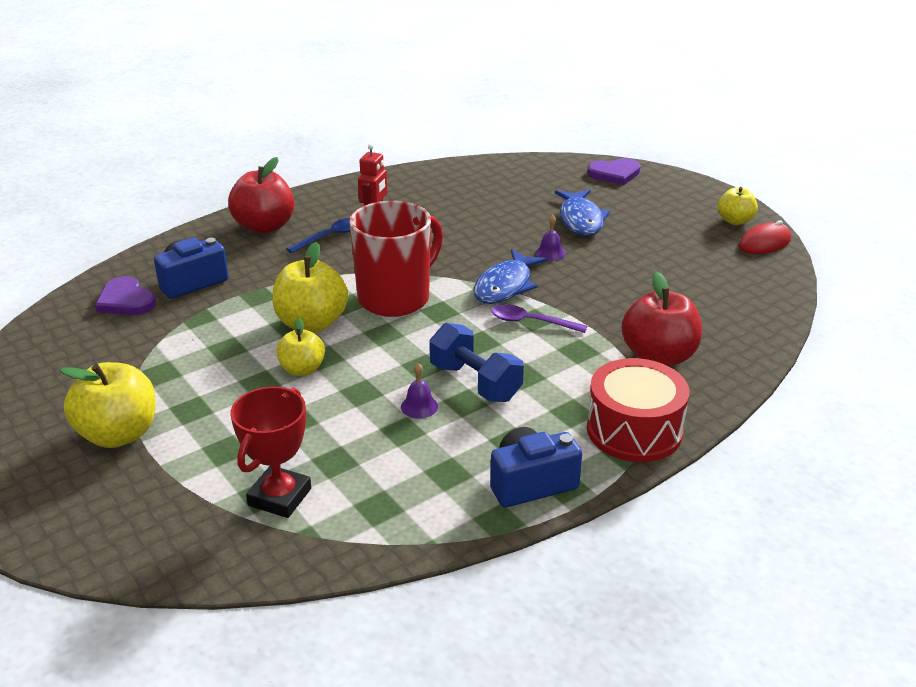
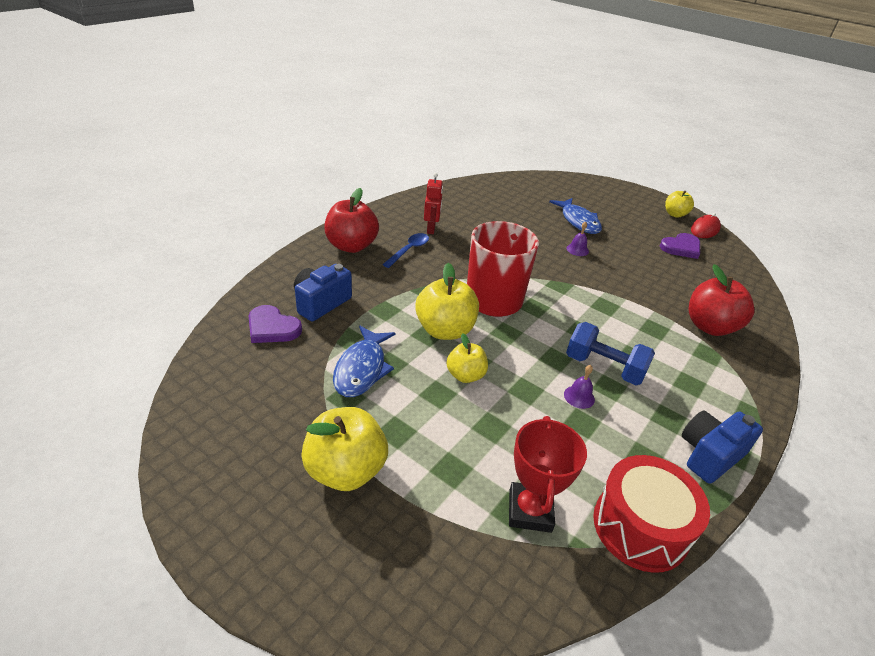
camera: 20 degrees left, 5 degrees up
blue fish [473,249,547,304] -> blue fish moved to [333,325,395,397]
purple spoon [492,305,587,333] -> none
purple heart [587,158,640,185] -> purple heart moved to [660,233,700,259]
red drum [587,358,689,462] -> red drum moved to [593,455,710,573]

